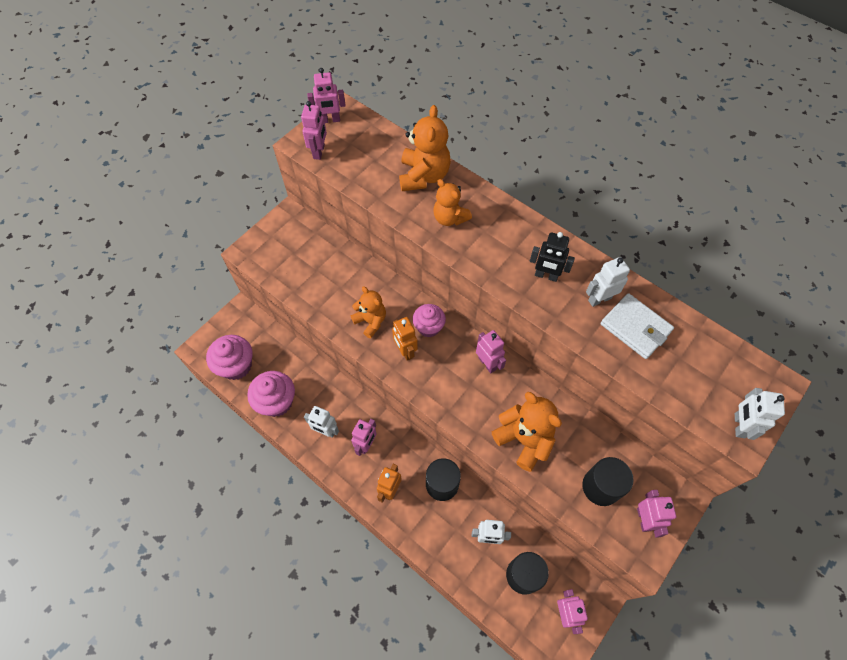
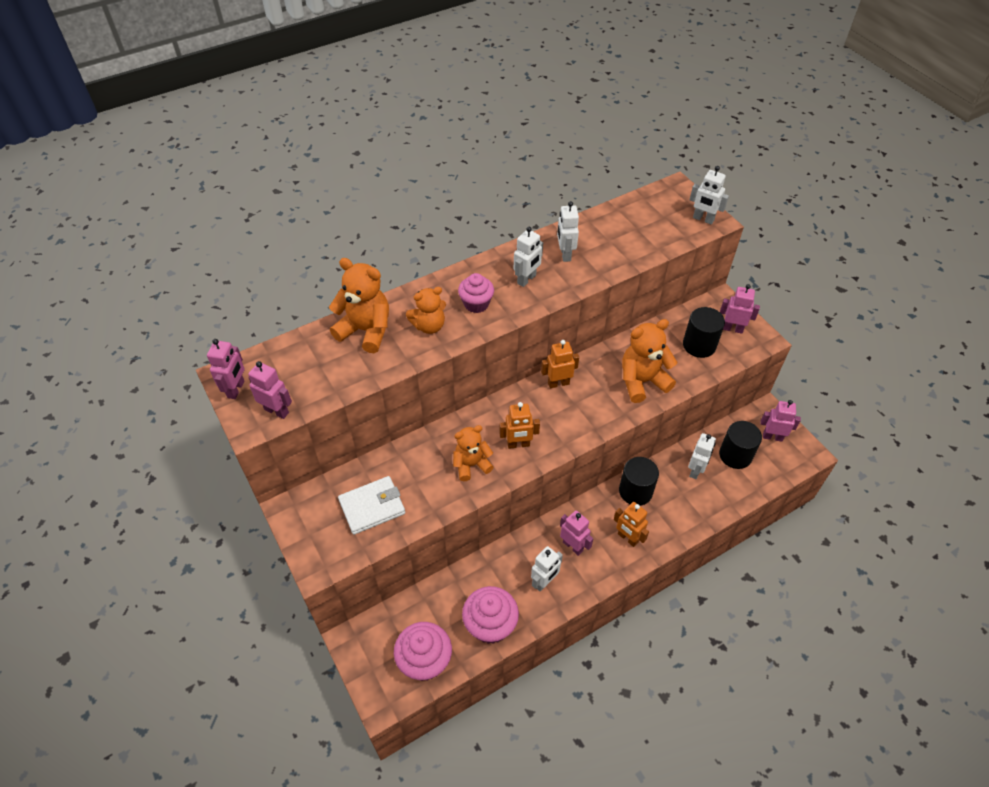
camera: 70 degrees left, 10 degrees down
pink cupcake [412,304,446,337] -> pink cupcake moved to [458,273,494,313]
pink robot [476,330,506,373] -> orange robot [541,340,579,388]
black robot [530,232,575,282] -> white robot [514,227,543,287]
white wallet [601,293,674,359] -> white wallet moved to [338,476,405,535]

